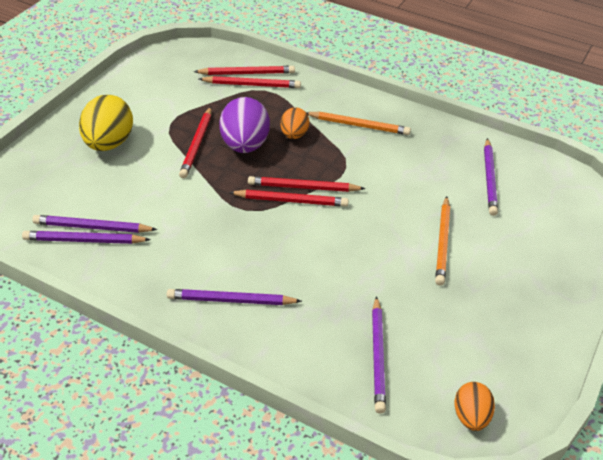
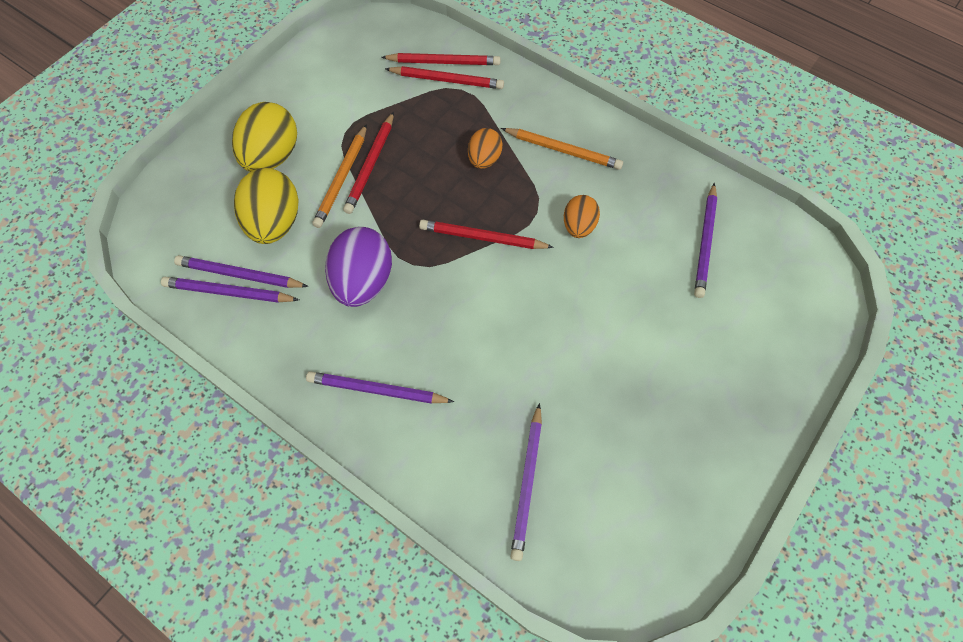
camera: 10 degrees right, 20 degrees up
purple egg [219,97,270,153] -> purple egg moved to [325,227,392,307]
red pencil [229,190,349,207] -> none
orange pencil [435,196,450,286] -> orange pencil moved to [312,124,367,228]
orange egg [454,382,495,431] -> orange egg moved to [564,195,600,238]
none -> yellow egg [234,168,299,244]

